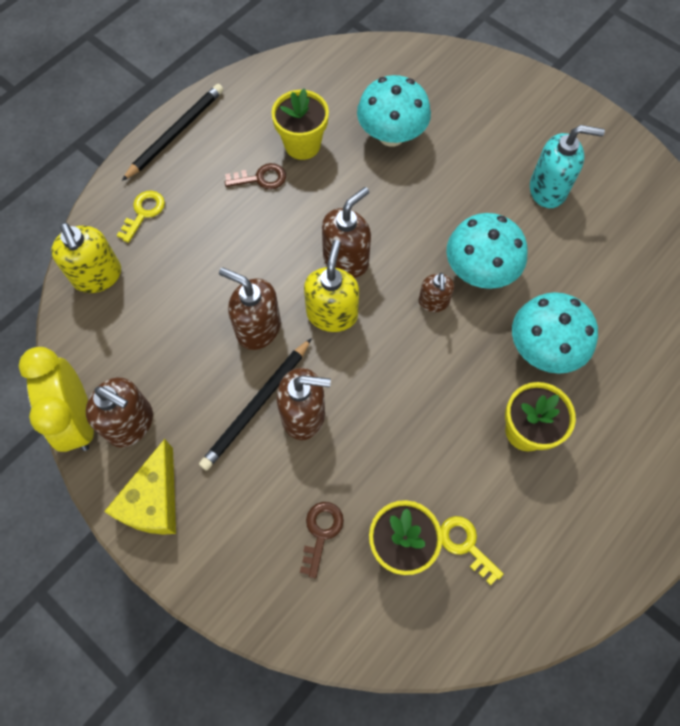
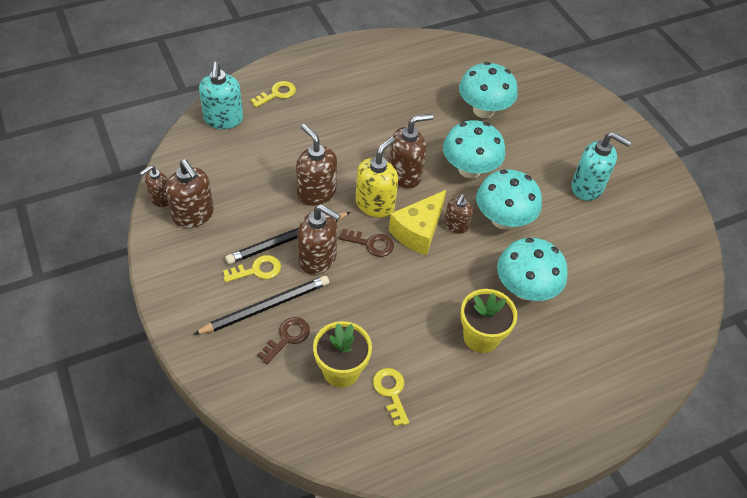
camera: 20 degrees right, 15 degrees down
yellow clock [19,347,94,452] -> brown soap dispenser [140,165,169,207]
yellow soap dispenser [51,222,121,293] -> turquoise soap dispenser [199,62,243,129]
yellow cheese [104,439,176,534] -> yellow cheese moved to [389,190,446,256]
black pencil [122,84,223,181] -> black pencil moved to [193,276,329,335]
brown key [225,163,286,190] -> brown key moved to [339,229,394,257]
yellow flower pot [272,89,329,160] -> none
none -> yellow key [223,255,281,282]
none -> turquoise mushroom [443,120,505,178]

